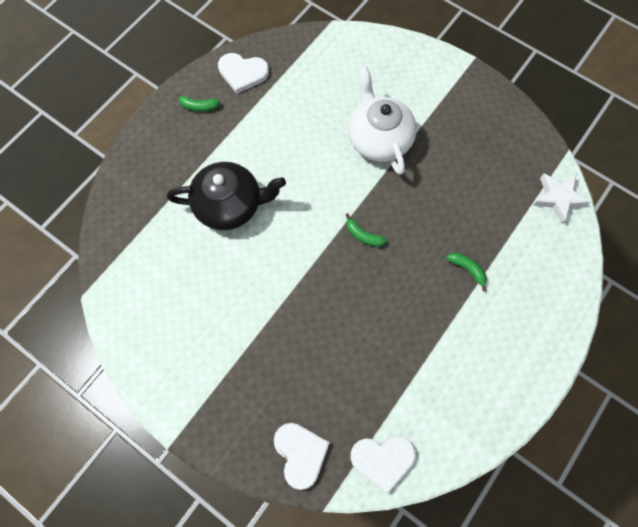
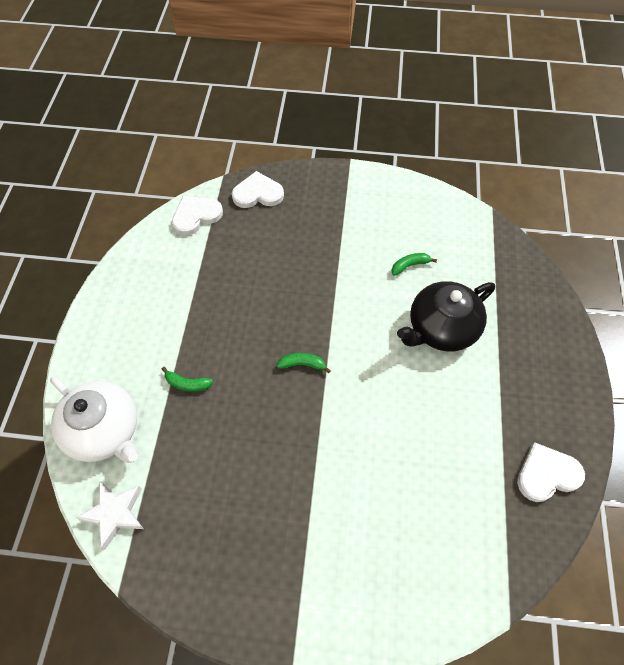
camera: 150 degrees right, 10 degrees down
green banana [175,93,220,112] -> green banana moved to [392,253,437,276]
white heart [274,423,330,490] -> white heart turned 135 degrees clockwise [232,171,284,208]
white teapot [348,67,417,175] -> white teapot moved to [50,377,139,463]

